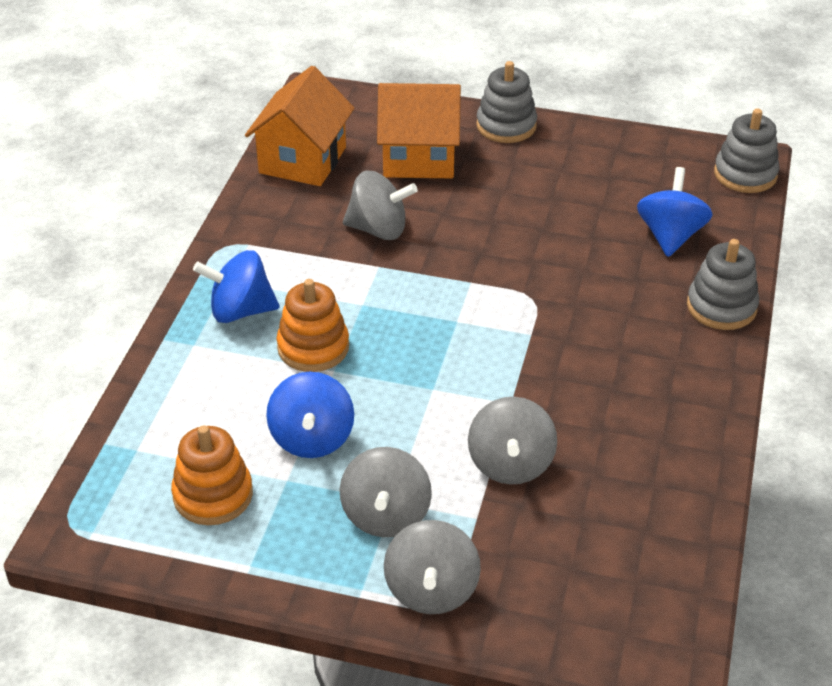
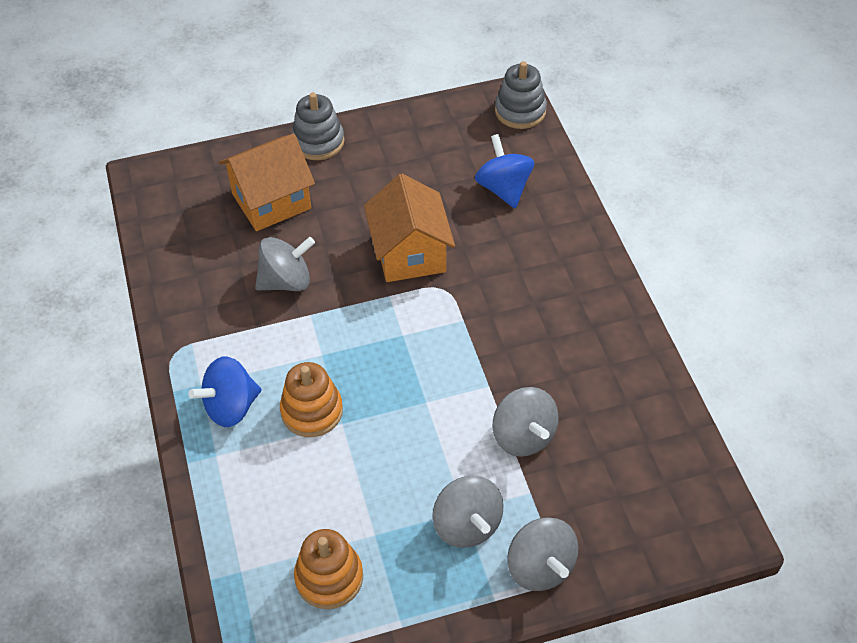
camera: 30 degrees left, 10 degrees up
orange house [245,66,355,186] -> orange house moved to [364,174,455,282]
blue spinning top [266,372,354,458] -> none
grey stacking toy [687,239,759,330] -> none

